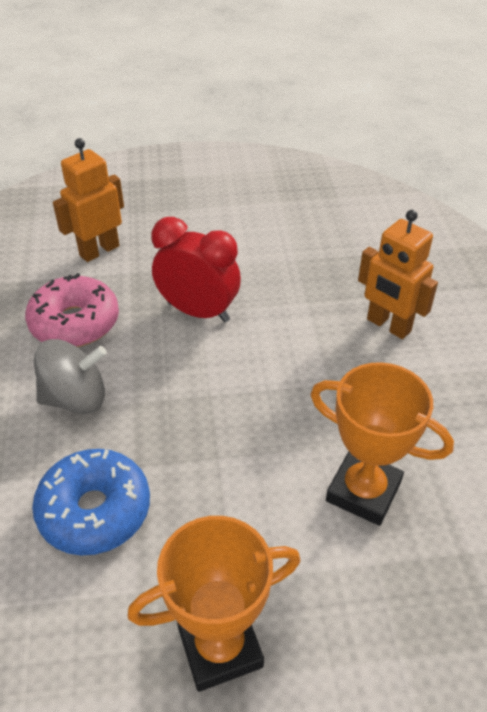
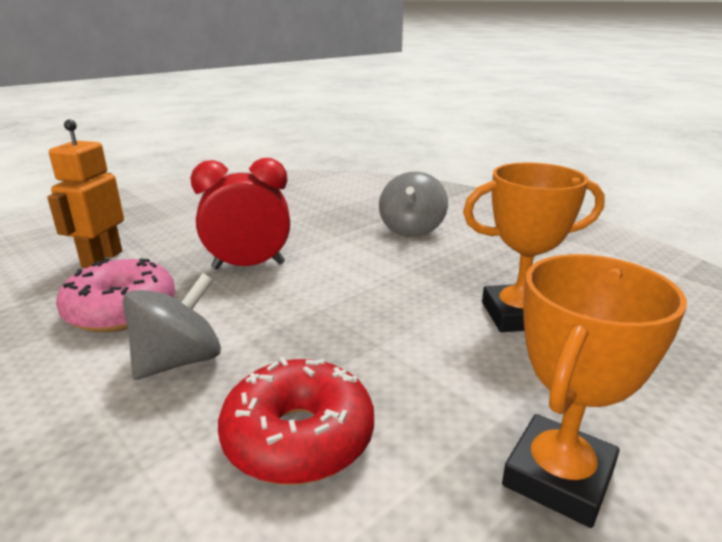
camera: 35 degrees left, 20 degrees down
blue donut [32,449,150,555] -> red donut [218,357,374,485]
orange robot [358,210,438,339] -> grey spinning top [379,172,448,237]

